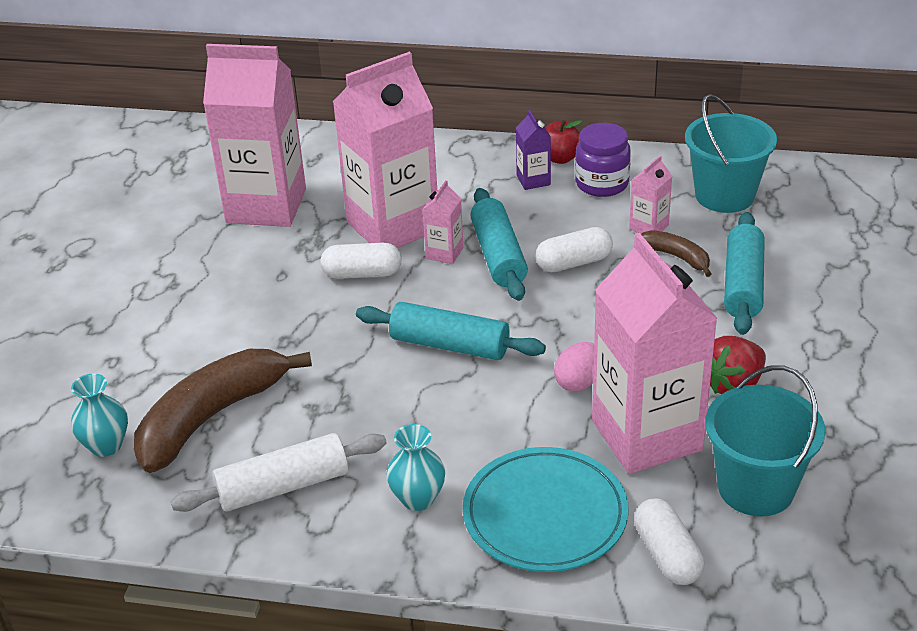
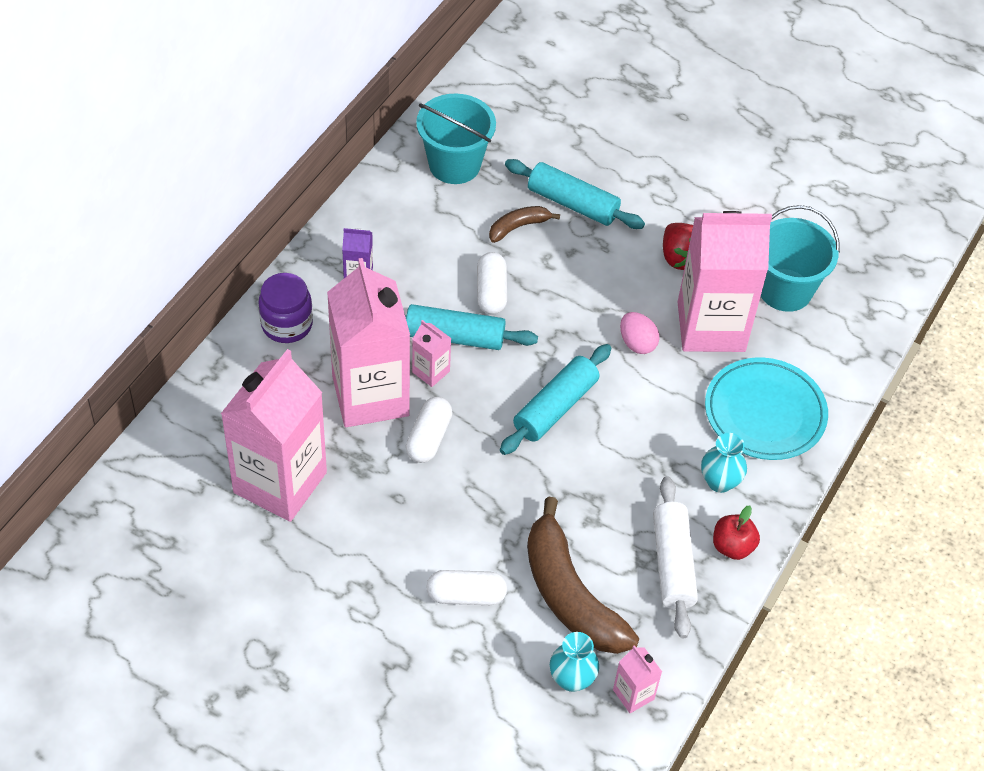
camera: 75 degrees left, 15 degrees up
red apple [546,120,582,164] -> red apple moved to [713,505,760,560]
purple jar [575,123,631,197] -> purple jar moved to [258,273,313,343]
pink carton [629,155,672,234] -> pink carton moved to [613,645,662,713]
white capsule [634,499,704,585] -> white capsule moved to [426,570,507,605]

